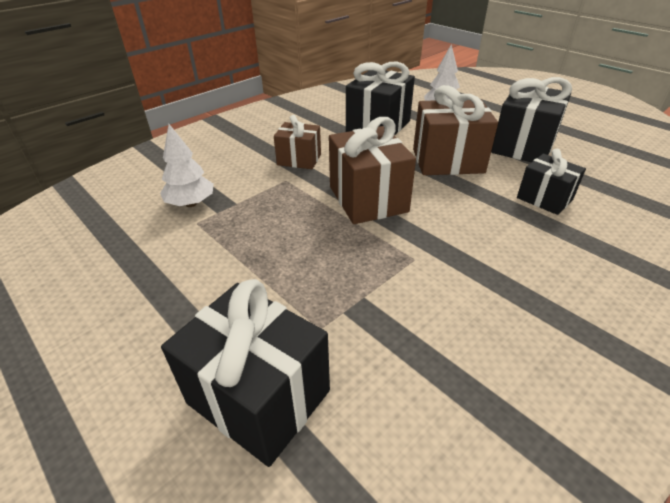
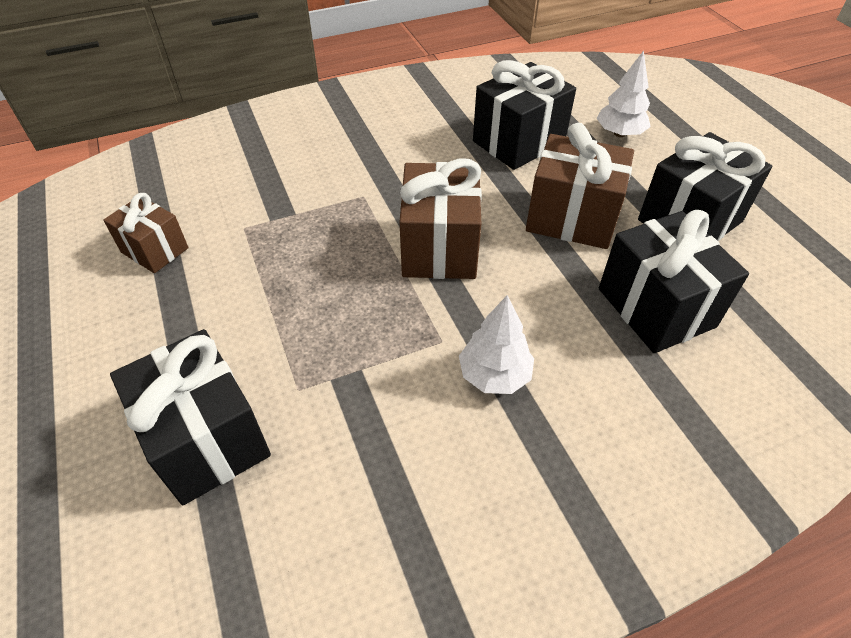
camera: 20 degrees right, 10 degrees up
white tree [160,124,214,207] -> white tree moved to [459,295,534,394]
brown gift [274,115,321,169] -> brown gift moved to [103,193,189,273]
black gift [517,149,586,215] -> black gift [599,210,749,353], size x1.64

